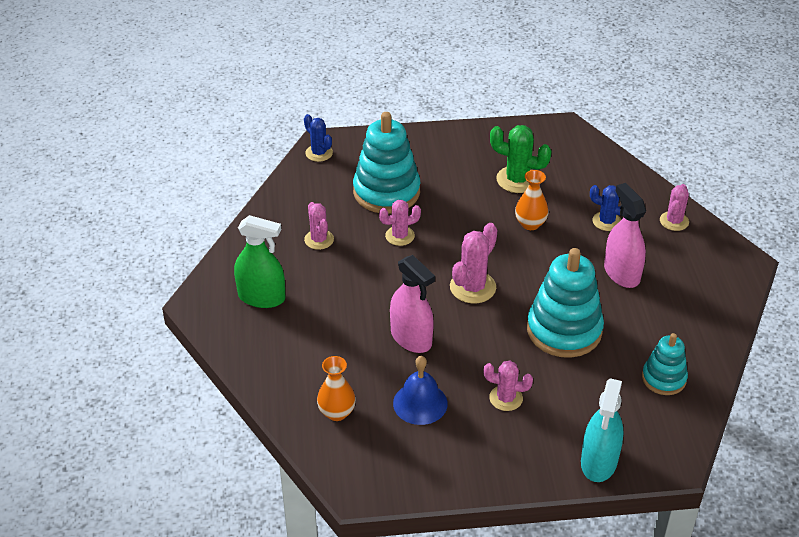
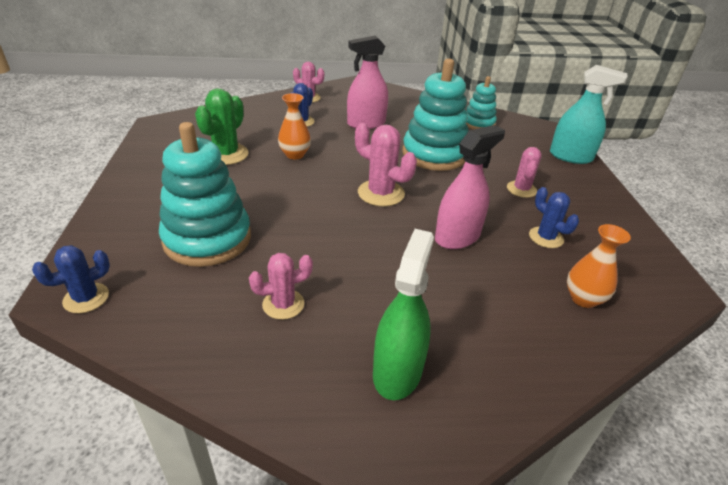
camera: 90 degrees left, 5 degrees down
pink cactus [379,200,421,246] -> none
blue bell [393,356,448,425] -> blue cactus [529,187,579,248]

